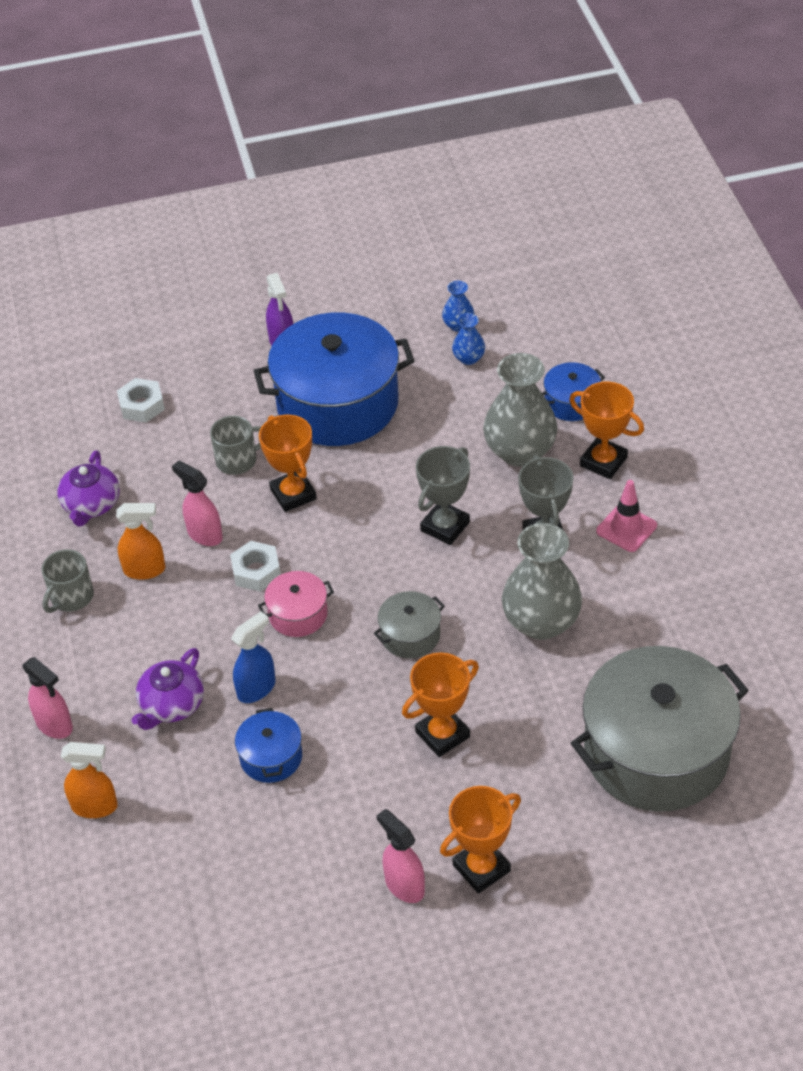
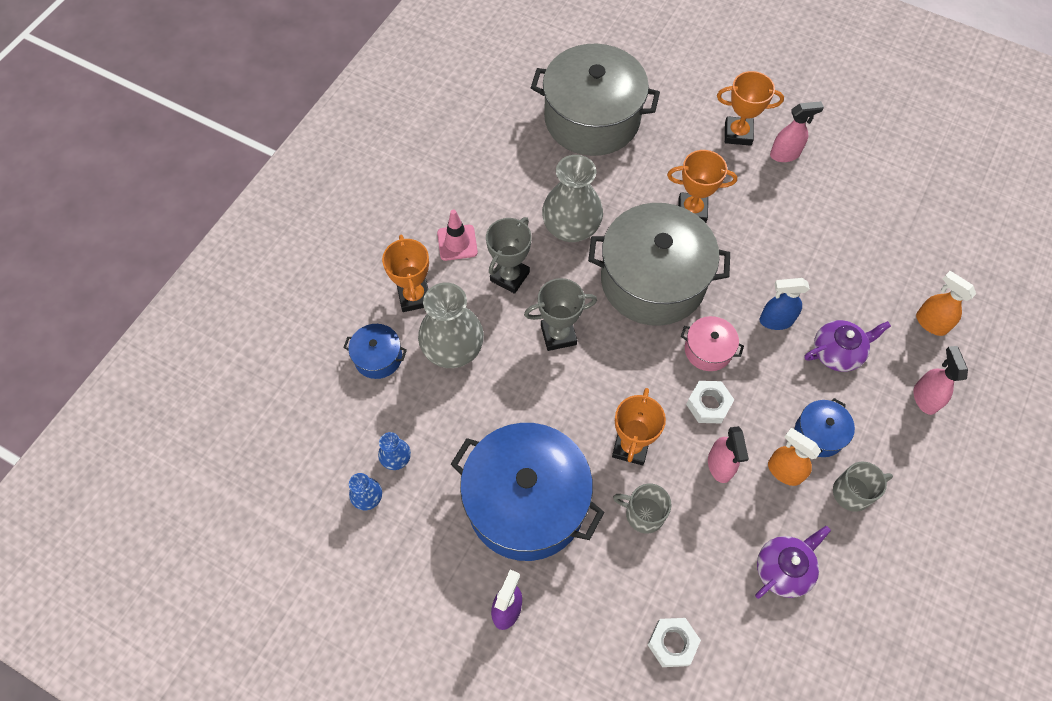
camera: 140 degrees left, 15 degrees up
blue pot [235,708,302,783] -> blue pot moved to [795,398,855,457]
grey pot [374,591,445,658] -> grey pot [588,203,730,326], size x2.28
pink spray bottle [377,809,425,903] -> pink spray bottle turned 105 degrees counterclockwise [770,101,824,162]

